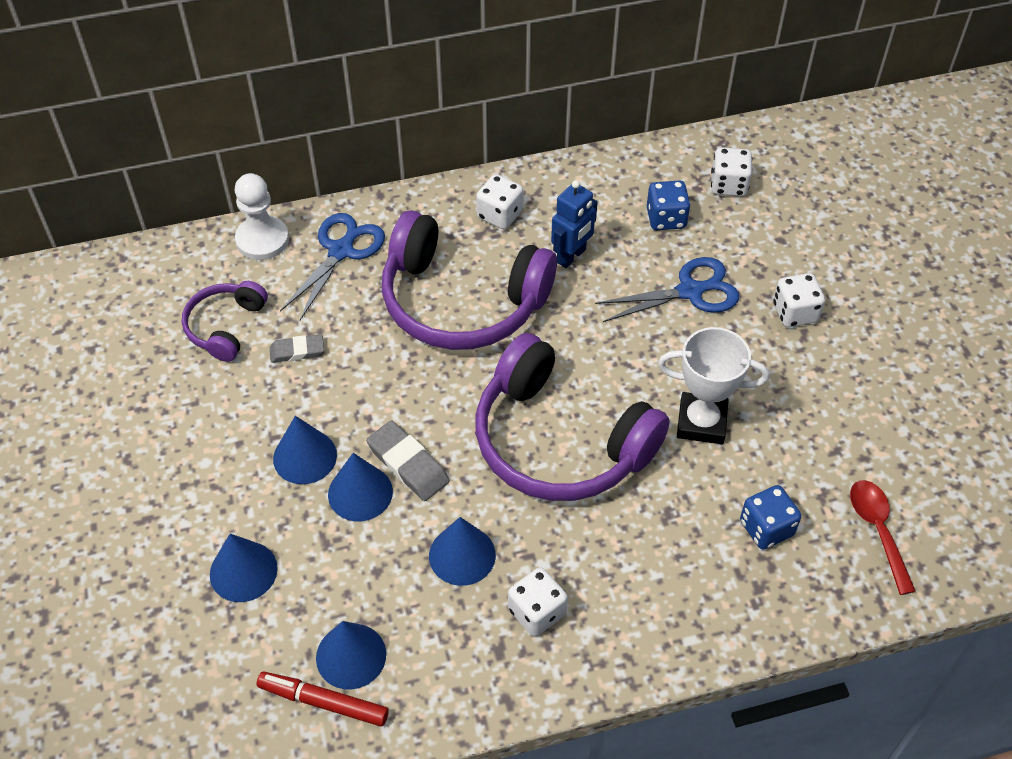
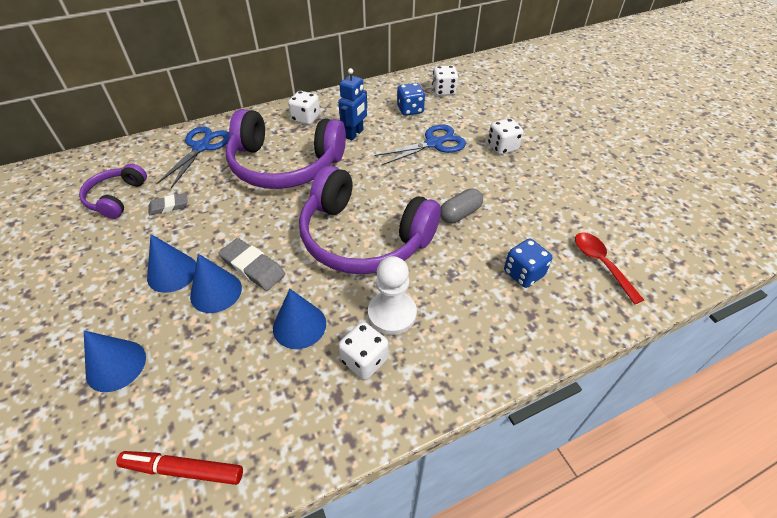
camera: 10 degrees left, 5 degrees down
white pawn [235,173,289,260] -> white pawn moved to [368,256,417,335]
blue cone [316,621,386,689] -> none
white trophy [658,327,769,444] -> grey capsule [440,188,483,224]

